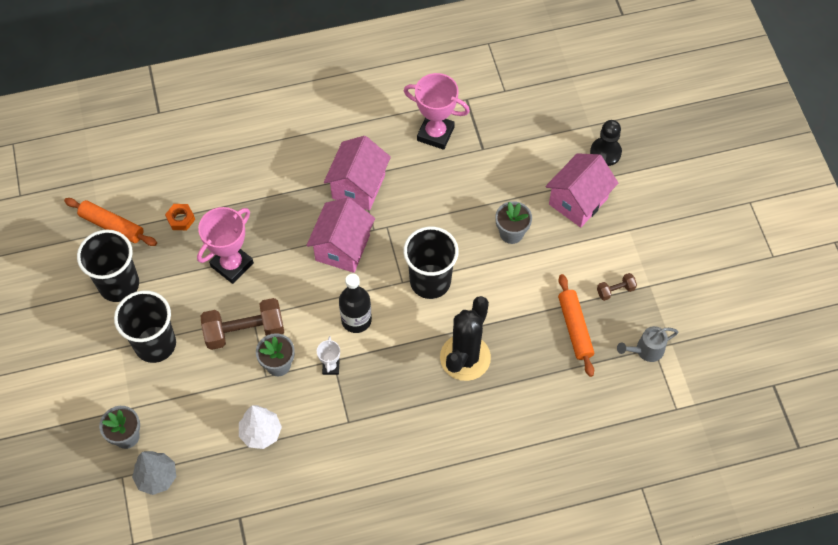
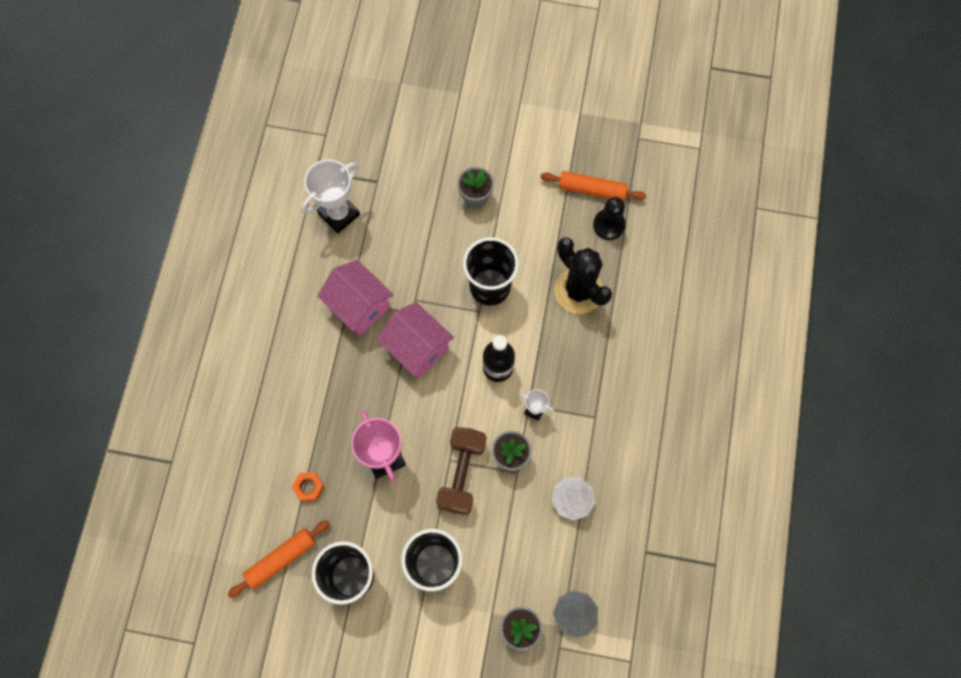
camera: 65 degrees left, 10 degrees up
pink trophy [404,73,470,150] -> white trophy [301,160,360,234]
pink house [546,153,618,228] -> none
black pawn [590,120,622,166] -> black pawn moved to [593,197,626,240]
brown dumbbell [597,273,637,301] -> none
grey watering can [617,326,678,362] -> none

